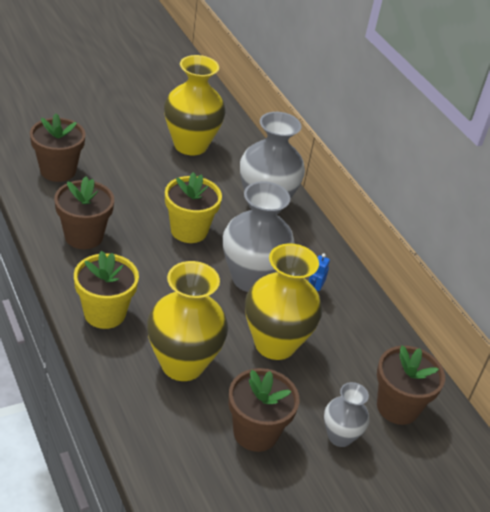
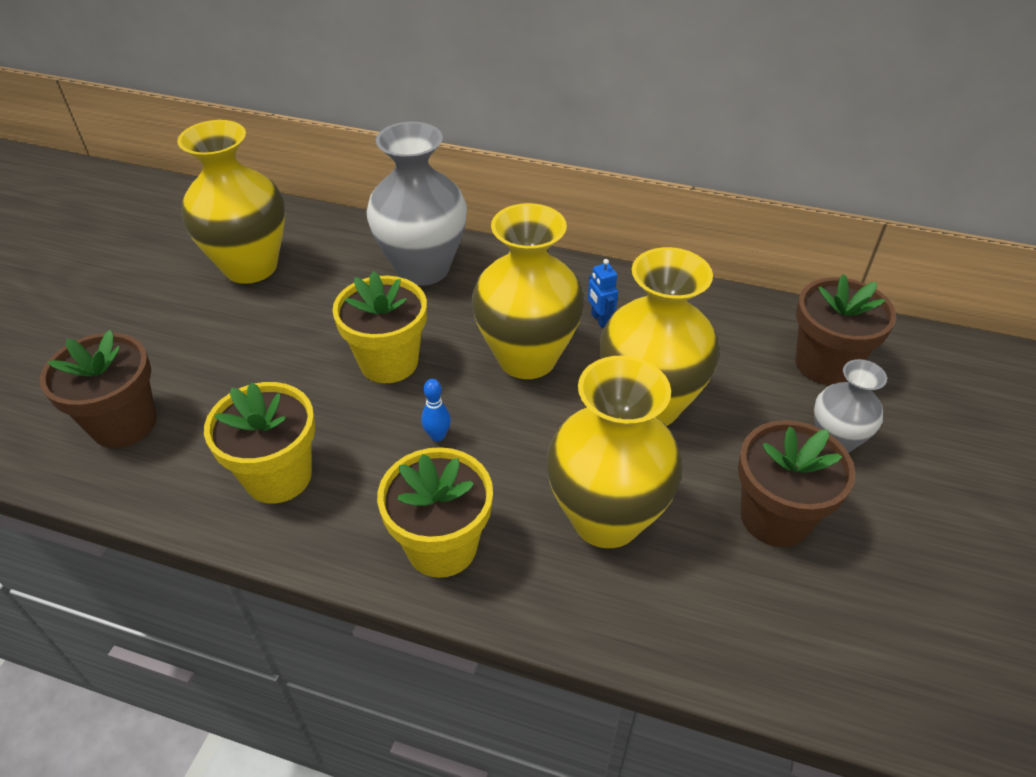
camera: 40 degrees left, 5 degrees up
brown flower pot [54,176,114,249] -> yellow flower pot [204,382,315,503]
grey vase [223,181,295,292] -> yellow vase [472,203,584,379]
none -> blue bowling pin [421,379,451,442]

